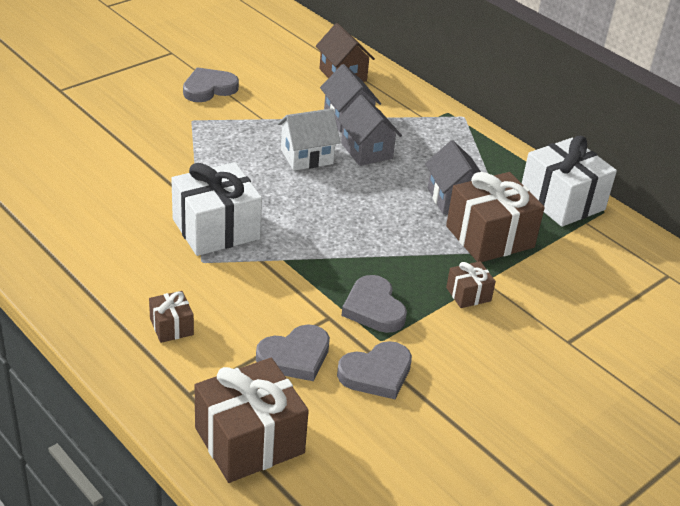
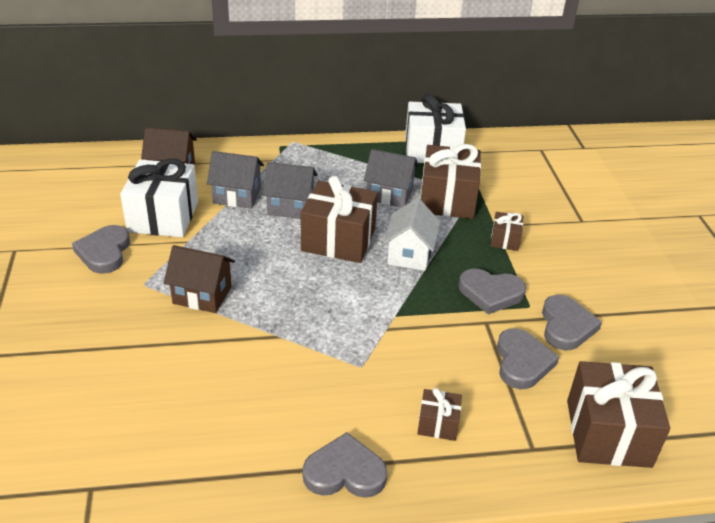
camera: 55 degrees left, 0 degrees up
white gift [171,162,262,256] -> white gift moved to [120,159,198,237]
white house [277,108,340,170] -> white house moved to [383,198,440,271]
none -> brown house [164,245,235,313]
none -> brown gift [301,176,378,263]
none -> grey heart [303,432,387,498]

